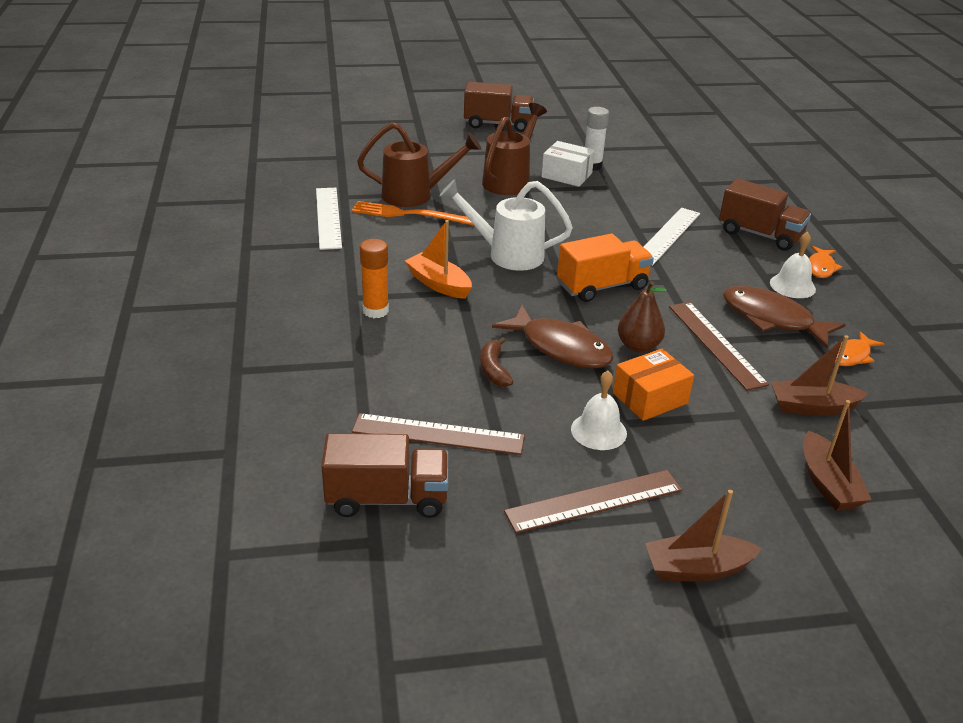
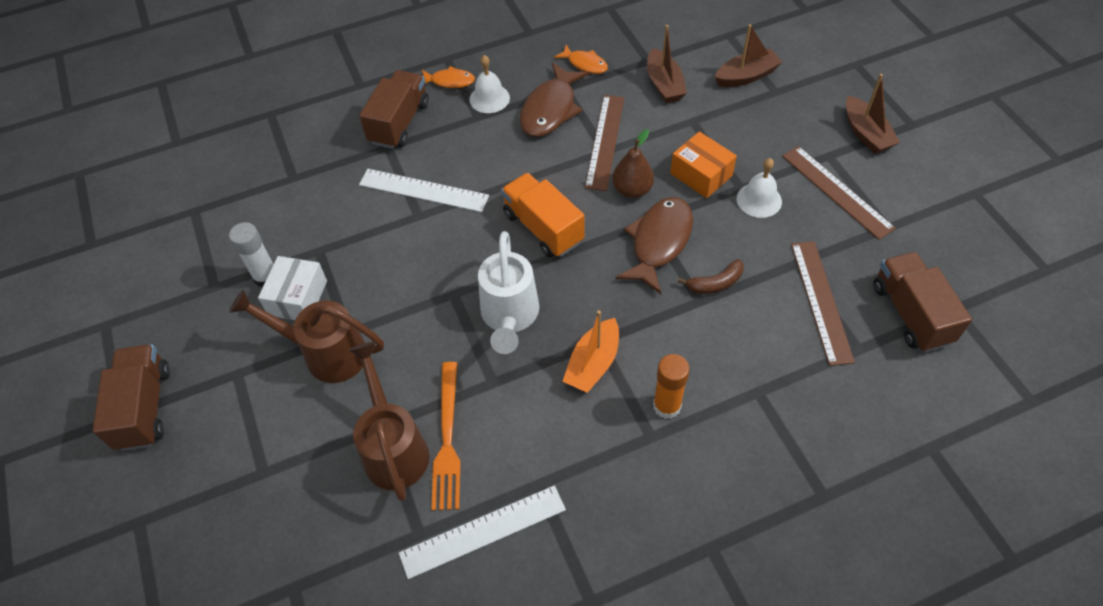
camera: 100 degrees left, 20 degrees up
brown ruler [669,302,769,391] -> brown ruler turned 45 degrees counterclockwise [585,95,624,191]

